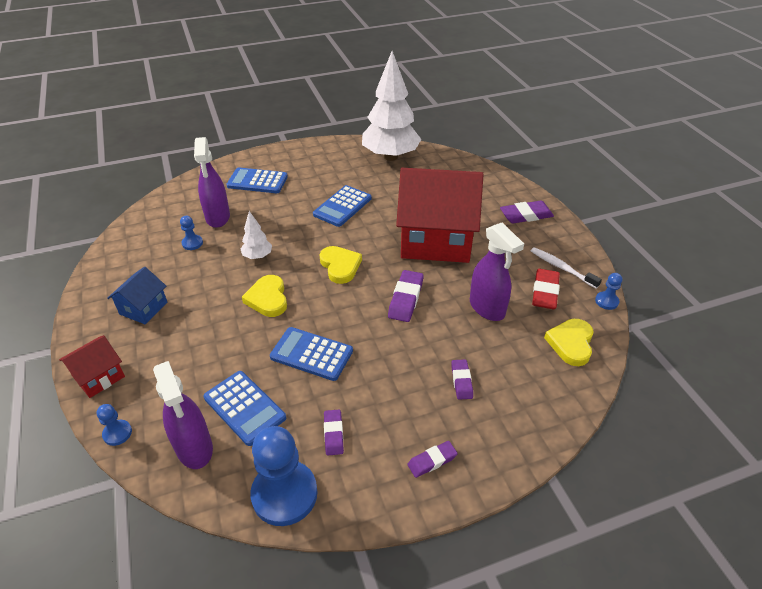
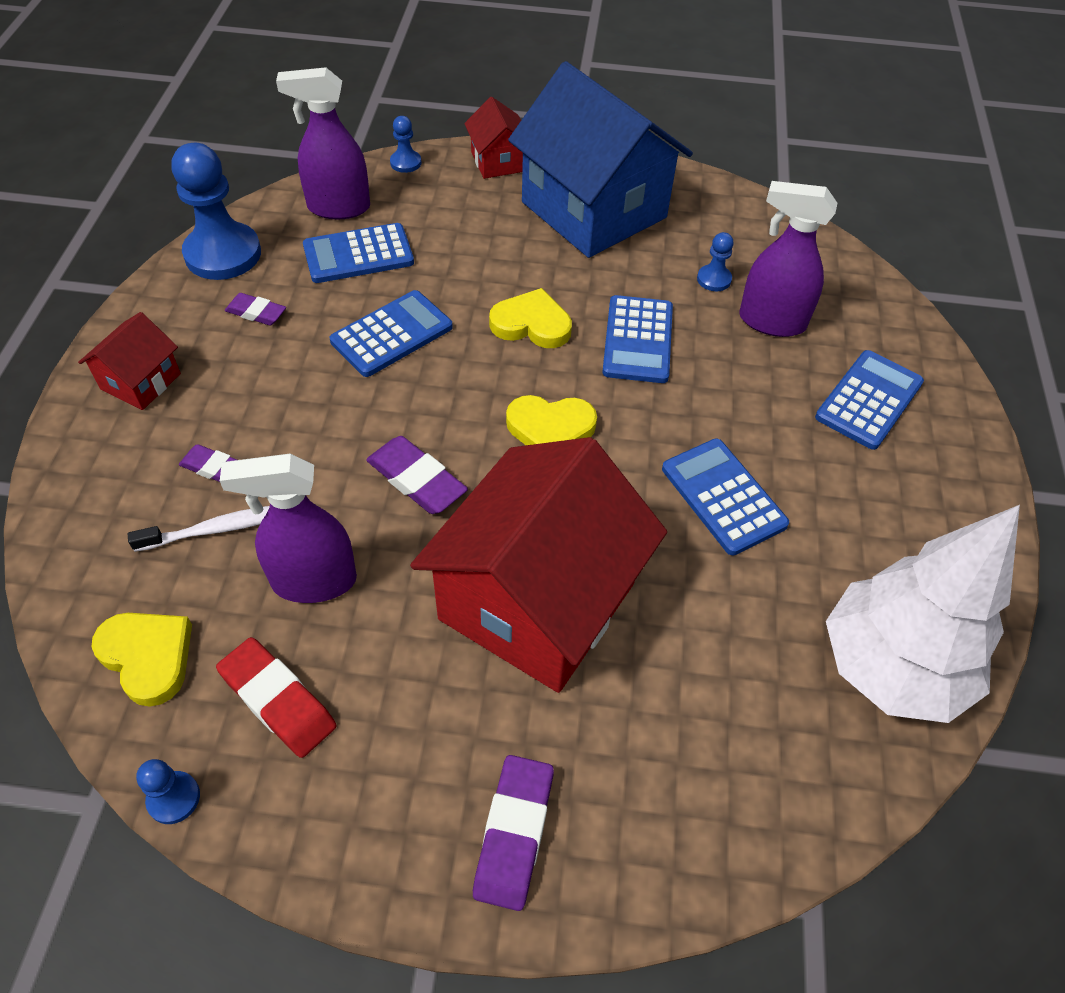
camera: 115 degrees right, 10 degrees up
blue house [107,267,168,325] -> blue house [508,61,693,258], size x2.22
white tree [241,211,272,259] -> blue calculator [602,295,673,383]
purple eraser [407,441,458,478] -> red house [78,312,181,410]
white toothbrush [531,247,602,289] -> white toothbrush moved to [128,506,270,552]

